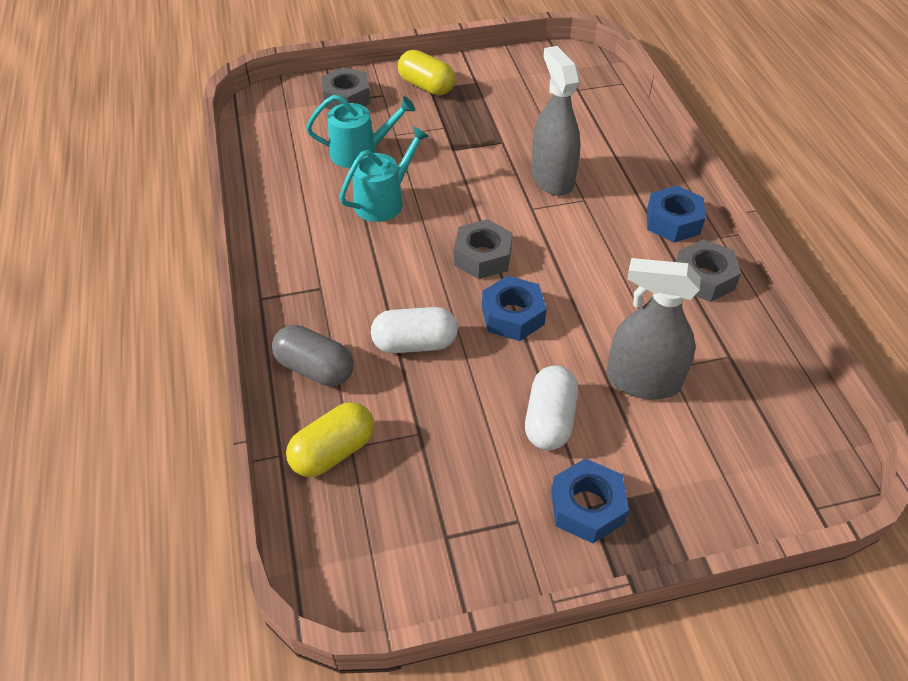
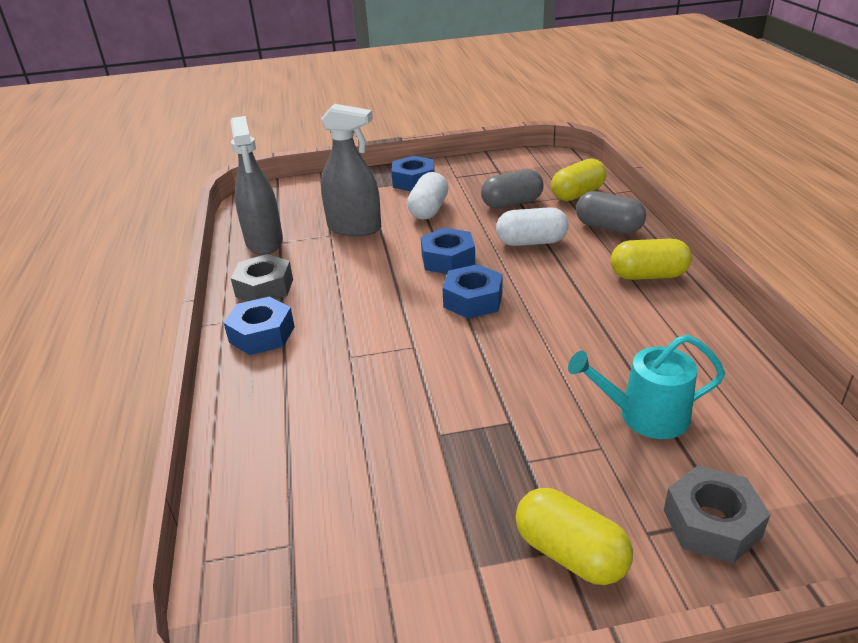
camera: 175 degrees left, 15 degrees down
turquoise watering can [339,126,429,222] -> none
grey nut [454,219,513,279] -> blue nut [442,264,503,319]
grey spray bottle [531,46,580,196] -> grey spray bottle moved to [230,116,283,255]
none -> grey capsule [481,169,544,209]
none -> yellow capsule [611,239,692,280]

